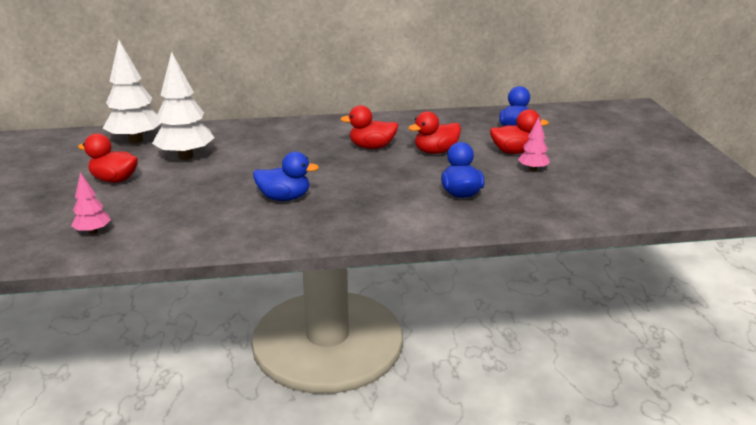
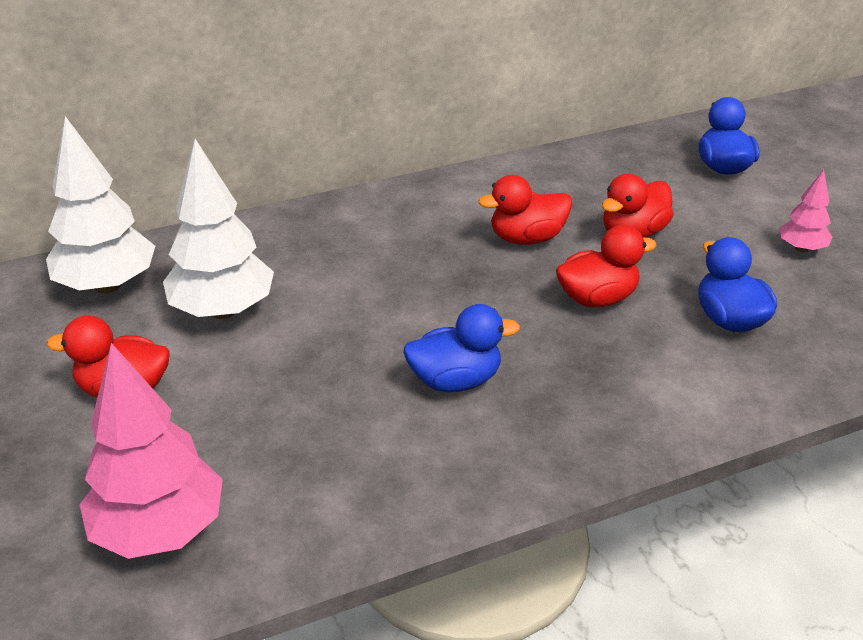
camera: 15 degrees left, 10 degrees up
pink tree [71,172,111,234] -> pink tree [80,343,223,559], size x1.96
red duck [490,109,549,154] -> red duck moved to [556,225,657,307]

